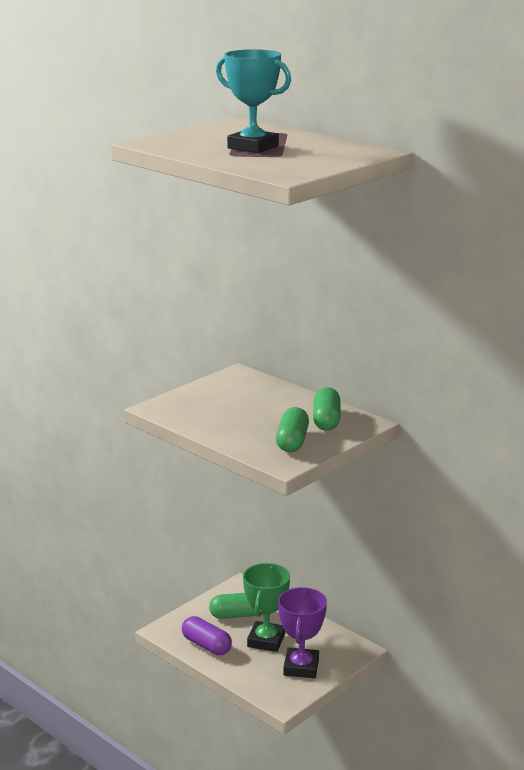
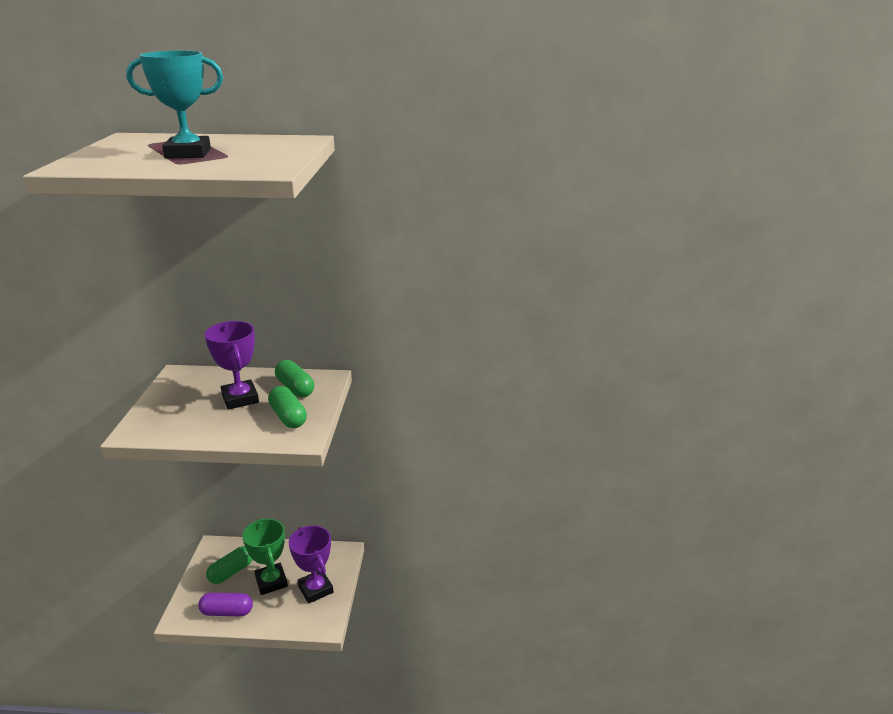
camera: 40 degrees left, 5 degrees up
none -> purple trophy [205,321,259,410]

